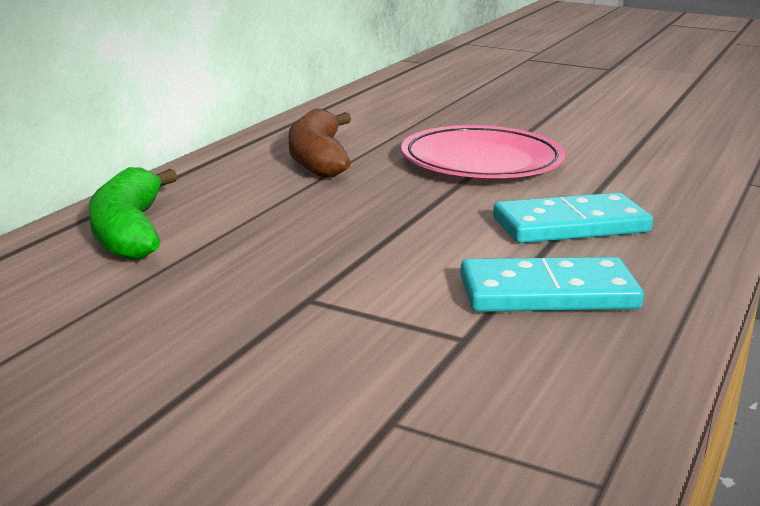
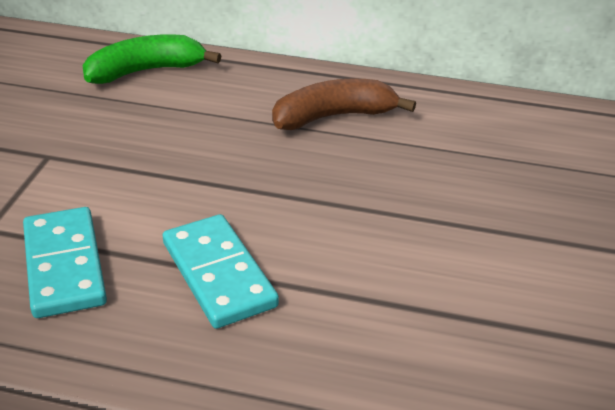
camera: 75 degrees right, 15 degrees up
pink plate [401,125,566,178] -> none

